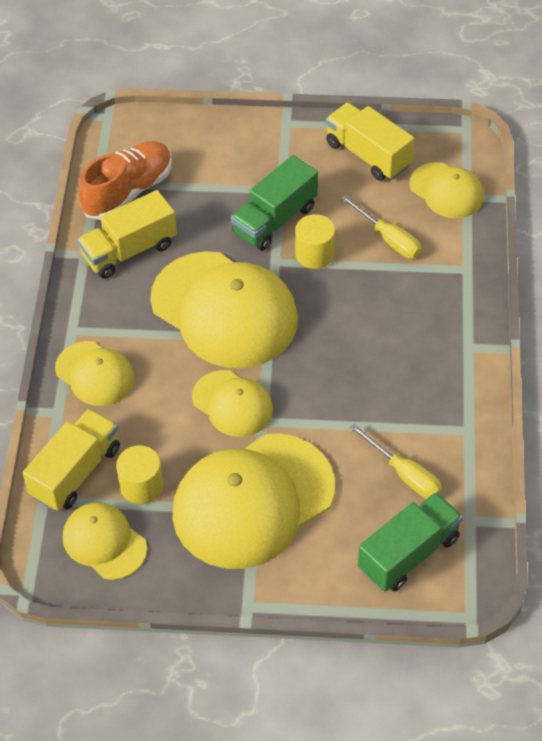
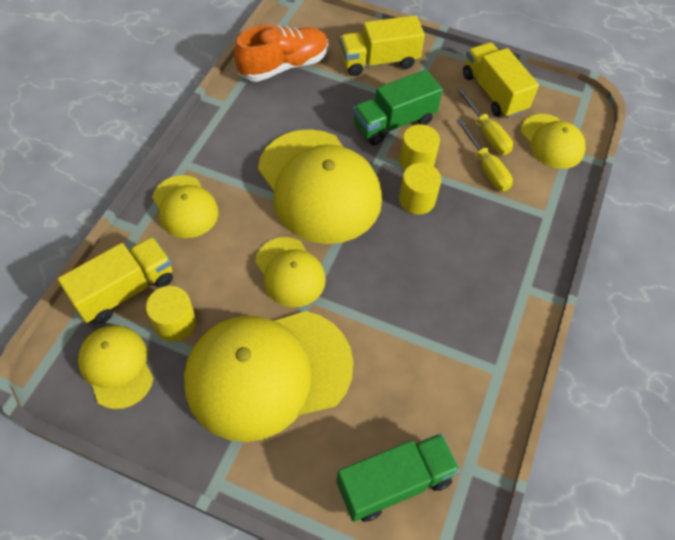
camera: 15 degrees right, 5 degrees up
yellow truck [77,190,177,279] -> yellow truck moved to [339,15,425,76]
yellow screwdriver [349,424,442,499] -> yellow screwdriver moved to [456,88,513,155]
none -> yellow cylinder [399,163,441,215]

